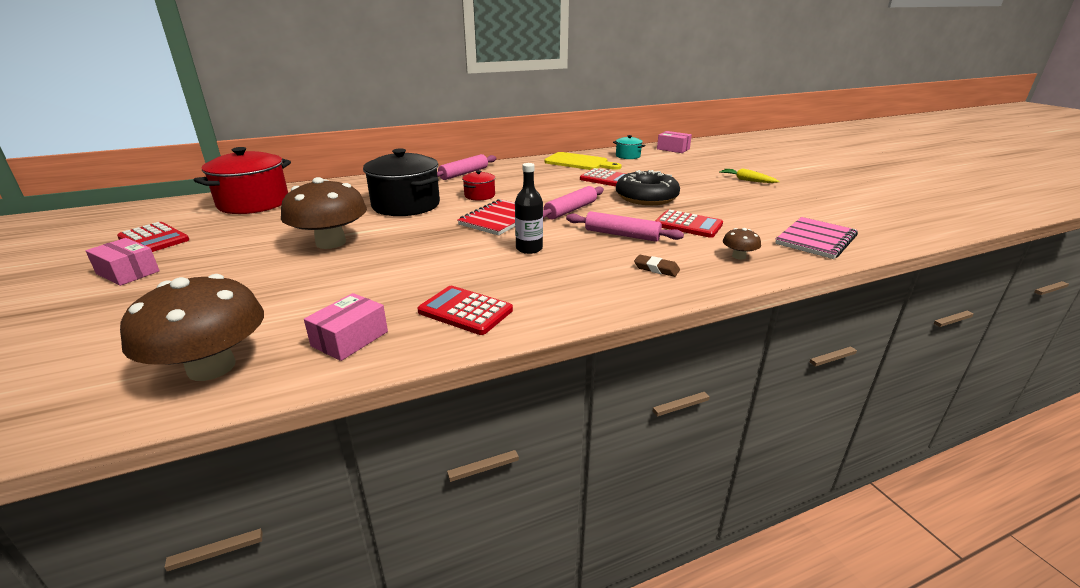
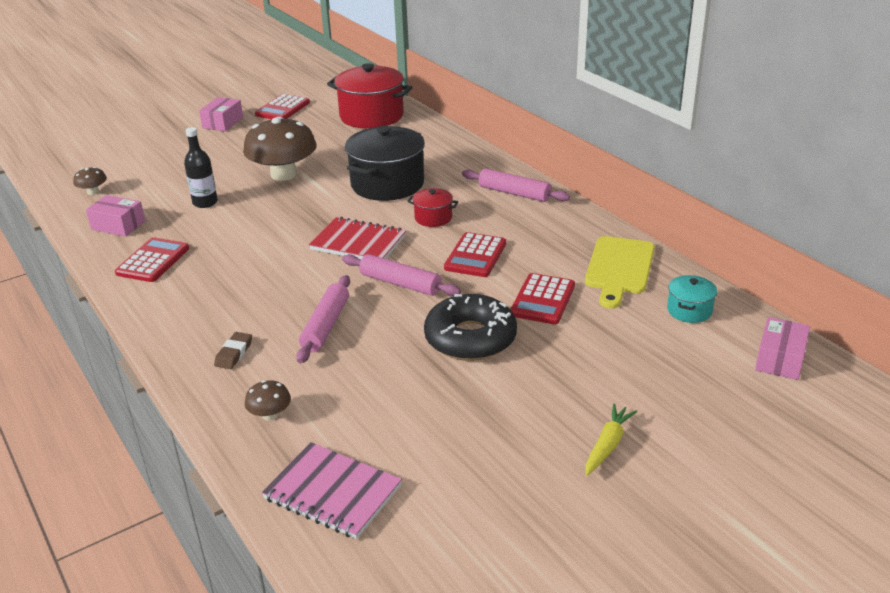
camera: 80 degrees right, 5 degrees up
brown mushroom [120,274,264,381] -> brown mushroom [73,167,107,195], size x0.43
black bottle [515,163,543,254] -> black bottle moved to [184,127,218,208]
red calculator [655,210,723,238] -> red calculator moved to [444,232,506,277]

